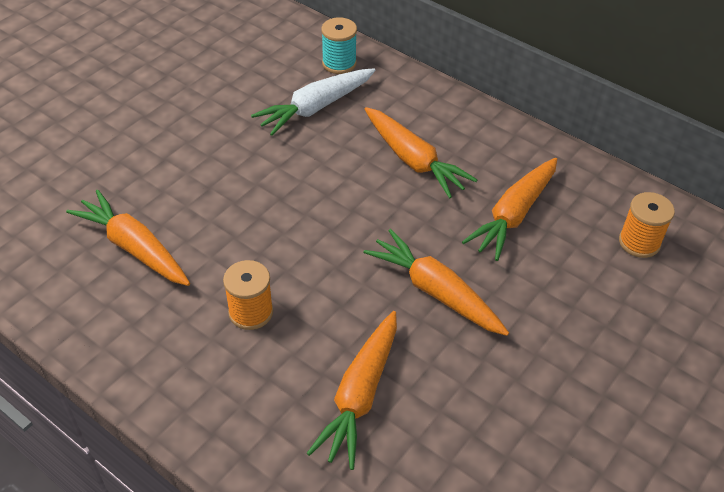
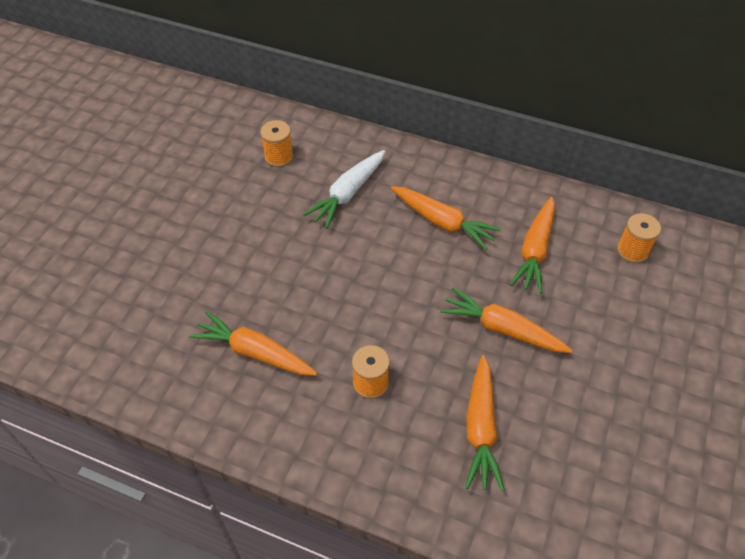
camera: 15 degrees left, 5 degrees up
turquoise spool [321,17,357,74] -> none
none -> orange spool [260,120,294,167]

